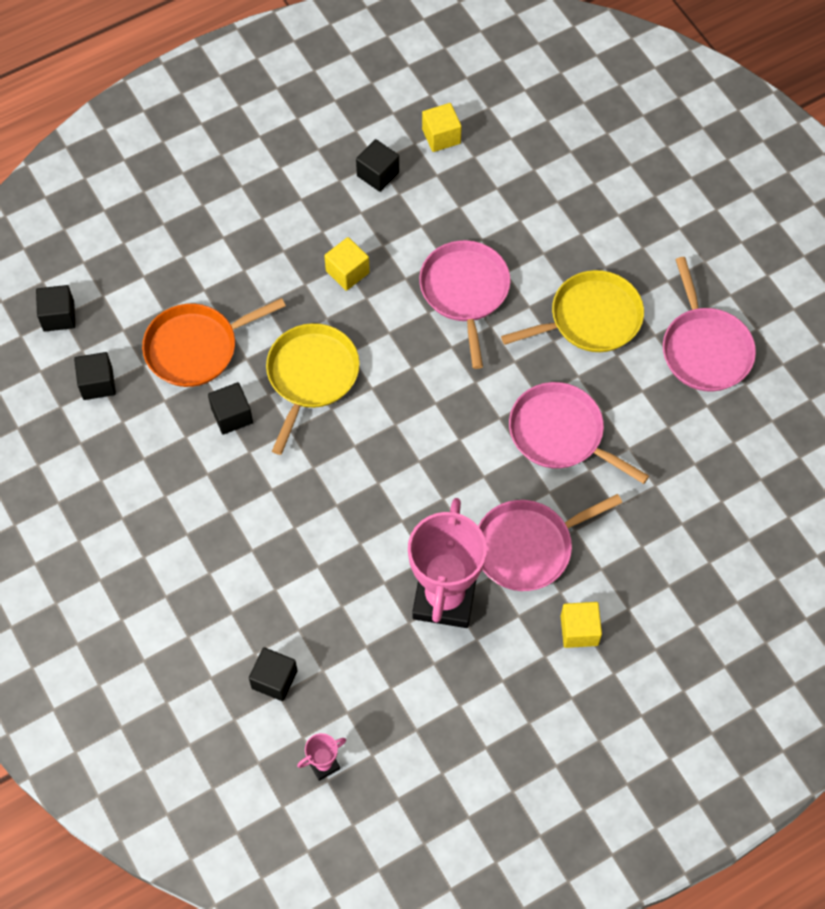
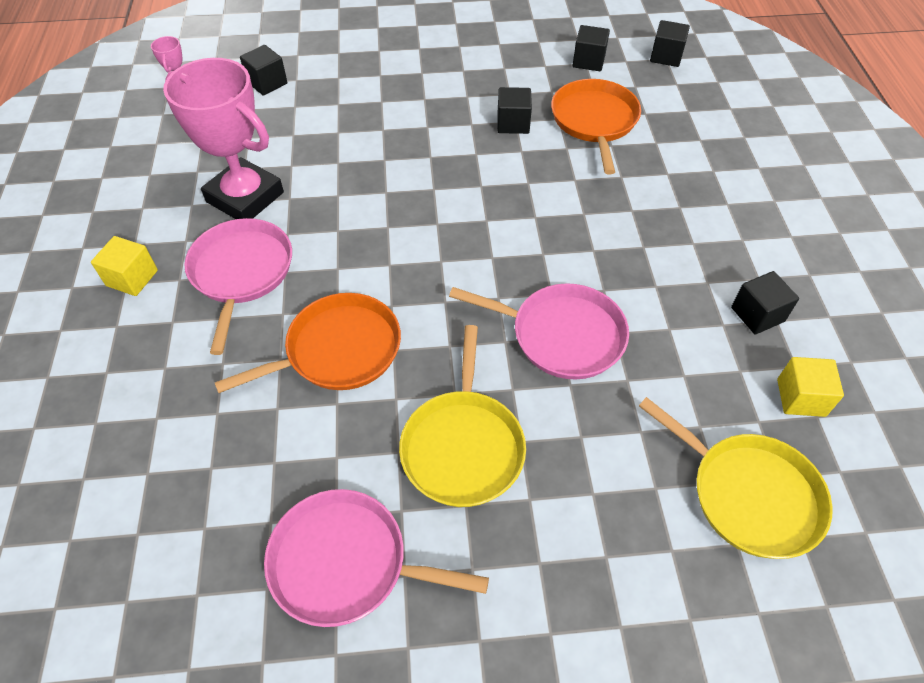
camera: 115 degrees right, 10 degrees down
yellow pan [266,323,360,455] -> yellow pan moved to [639,397,833,559]
yellow cube [324,237,370,291] -> none
pink pan [509,382,649,484] -> orange pan [215,293,401,393]

